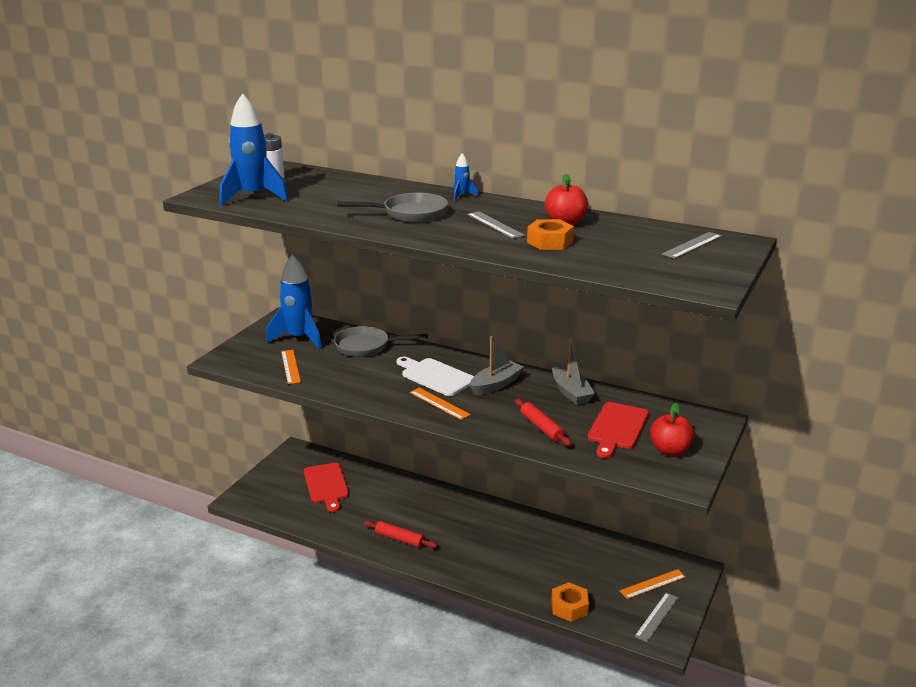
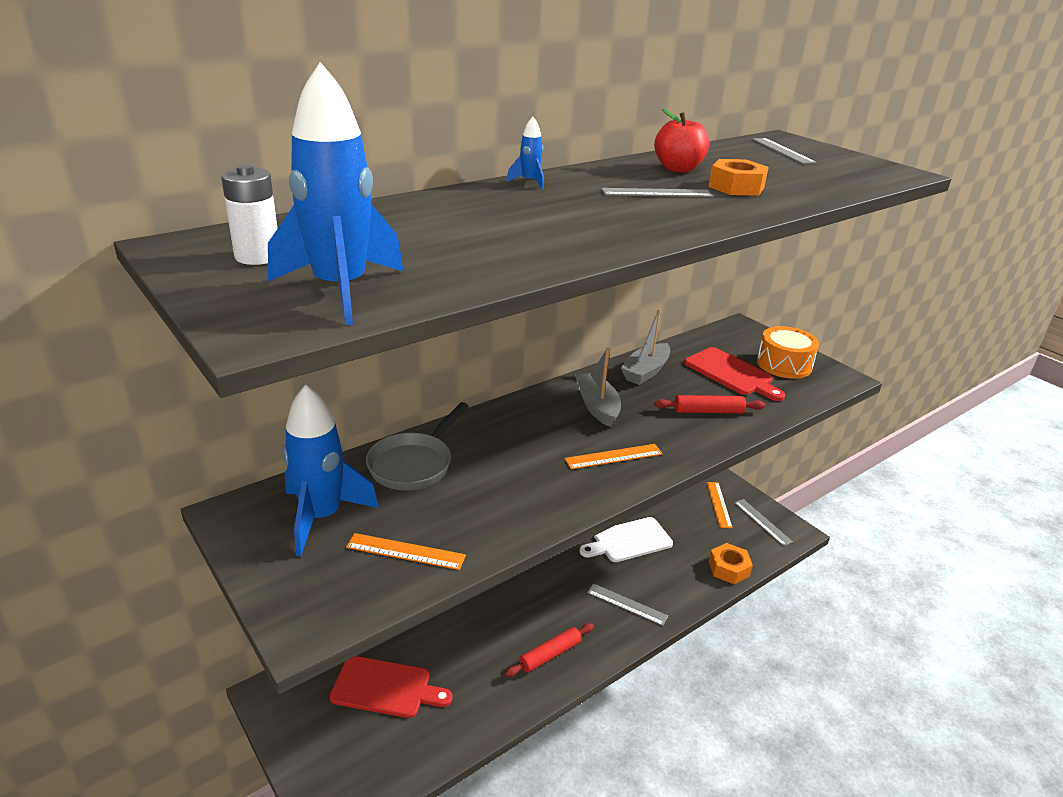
camera: 65 degrees left, 5 degrees up
grey pan [337,193,448,223] -> none
white cutting board [397,357,474,396] -> white cutting board moved to [579,517,673,562]
grey boat [553,337,595,405] -> grey boat turned 120 degrees clockwise [621,308,670,385]
red apple [650,403,695,456] -> orange drum [757,326,819,379]
none -> grey ruler [587,583,668,626]

